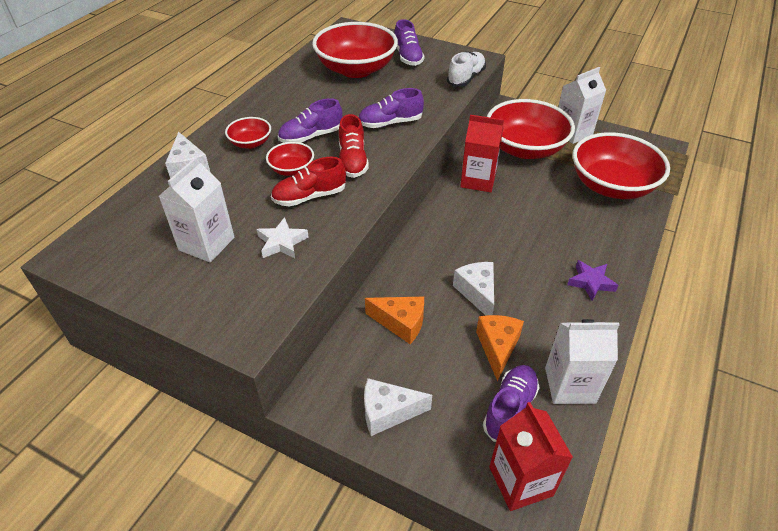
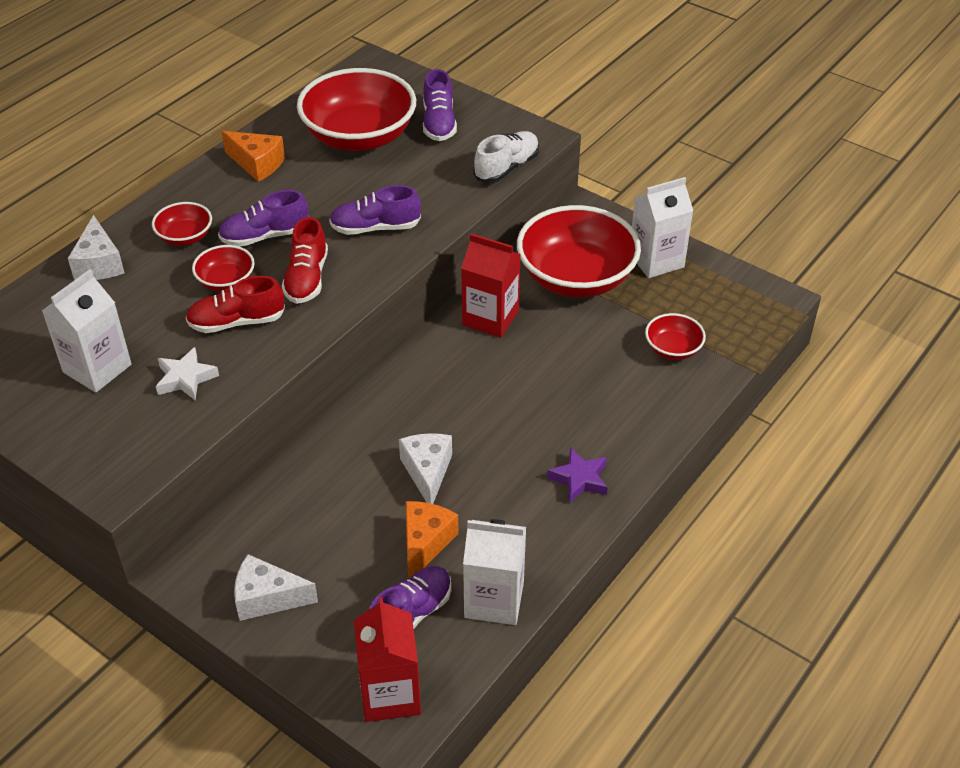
camera: 10 degrees right, 0 degrees up
orange cheese [365,297,424,344] -> orange cheese moved to [221,131,285,182]
red bowl [573,132,670,199] -> red bowl [645,313,706,360], size x0.47

